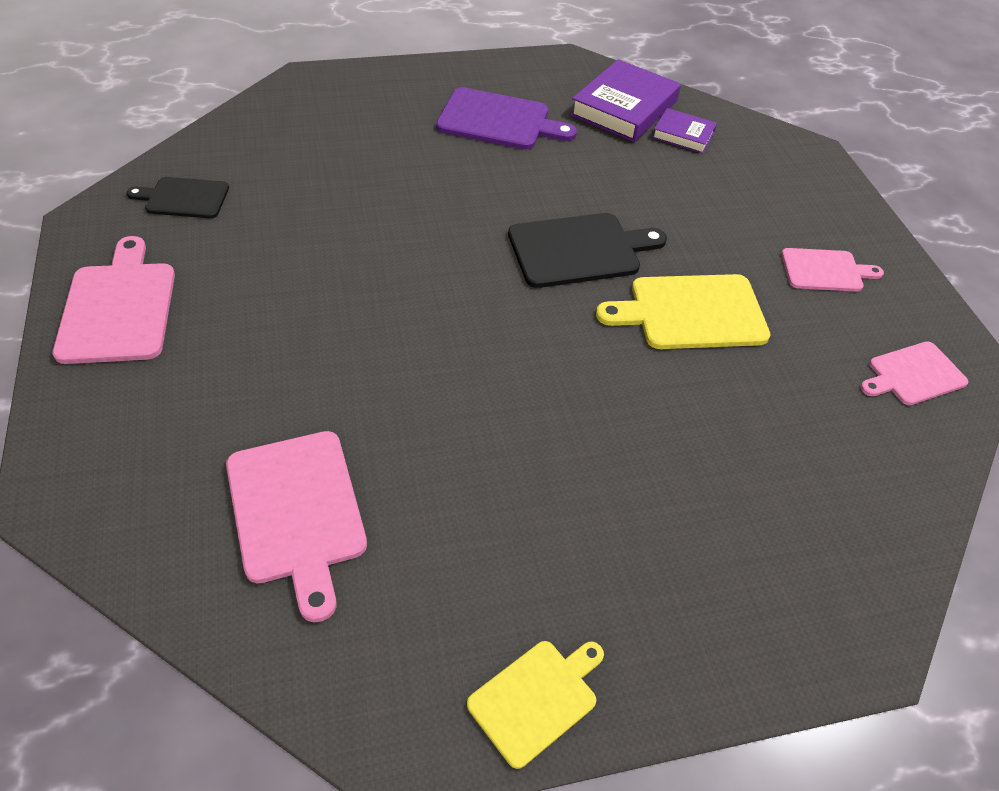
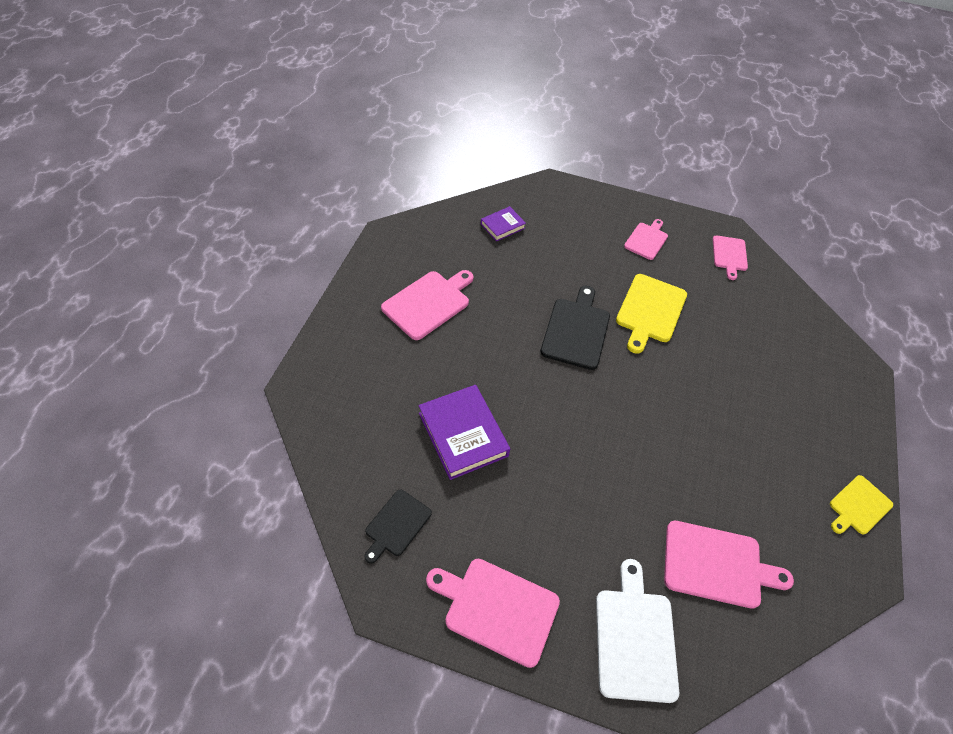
camera: 60 degrees left, 5 degrees up
purple cutting board [436,87,577,149] -> pink cutting board [381,270,474,340]
yellow cutting board [467,641,604,769] -> yellow cutting board turned 120 degrees counterclockwise [830,475,893,535]
purple book [570,59,681,142] -> purple book moved to [418,385,510,480]
none -> white cutting board [596,559,679,703]

